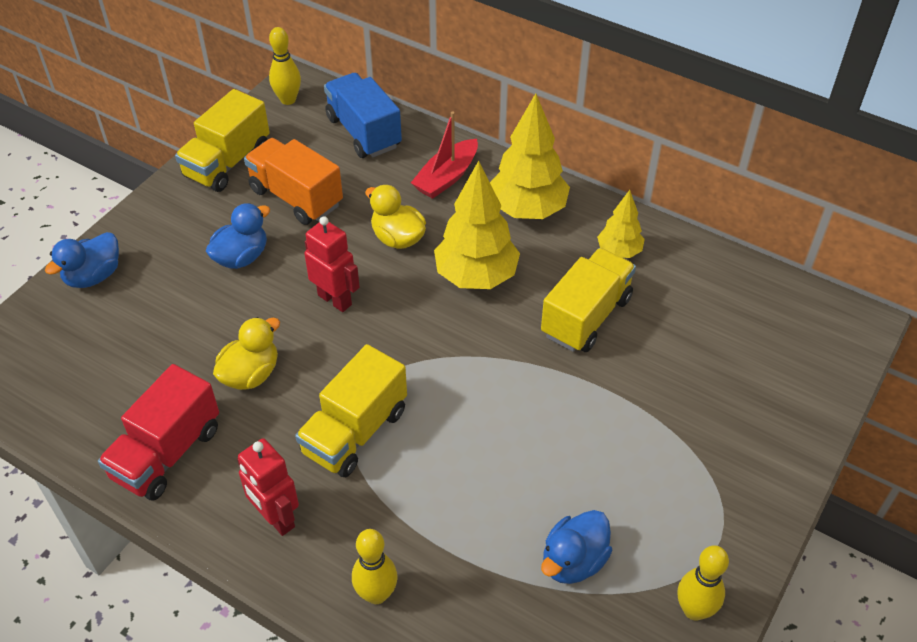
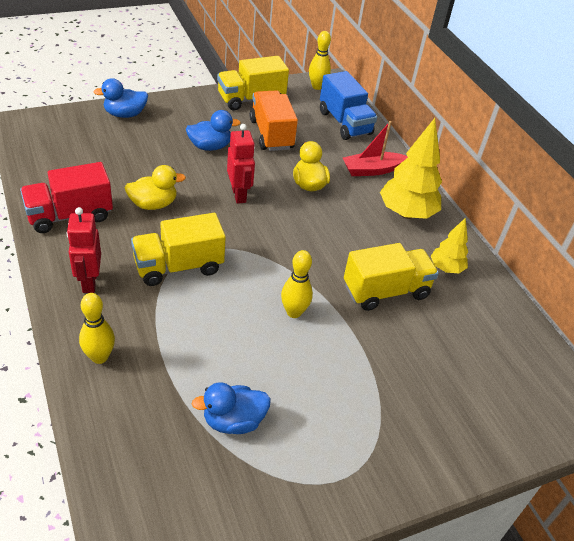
camera: 30 degrees right, 5 degrees down
blue truck [324,73,402,158] -> blue truck turned 150 degrees clockwise [320,71,377,140]
yellow tree [434,161,520,289] -> none
yellow bowling pin [678,545,729,621] -> yellow bowling pin moved to [281,250,313,318]

